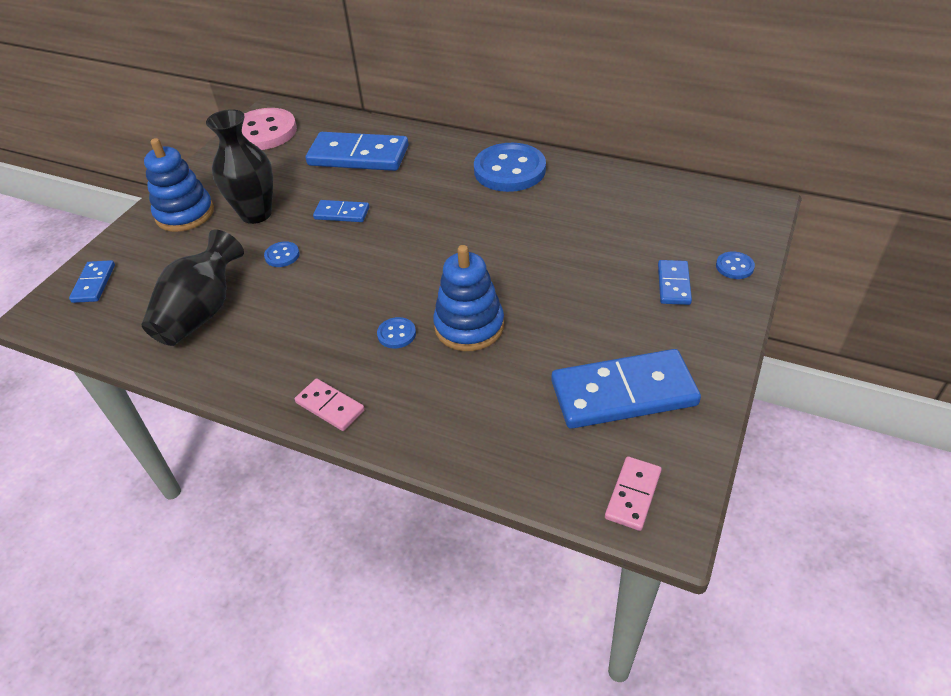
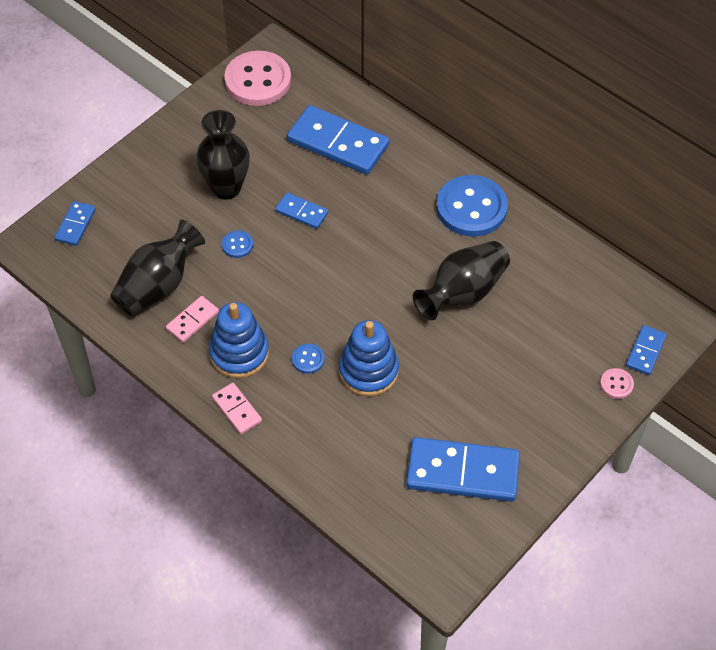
camera: 15 degrees right, 10 degrees up
blue stacking toy [144,138,214,232] -> blue stacking toy moved to [209,302,269,378]
pink domino [605,456,662,531] -> pink domino moved to [166,296,219,343]
blue domino [658,260,692,305] -> blue domino moved to [626,325,667,375]
blue button [716,251,755,279] -> pink button [600,368,634,399]
none -> black vase [413,241,510,320]

